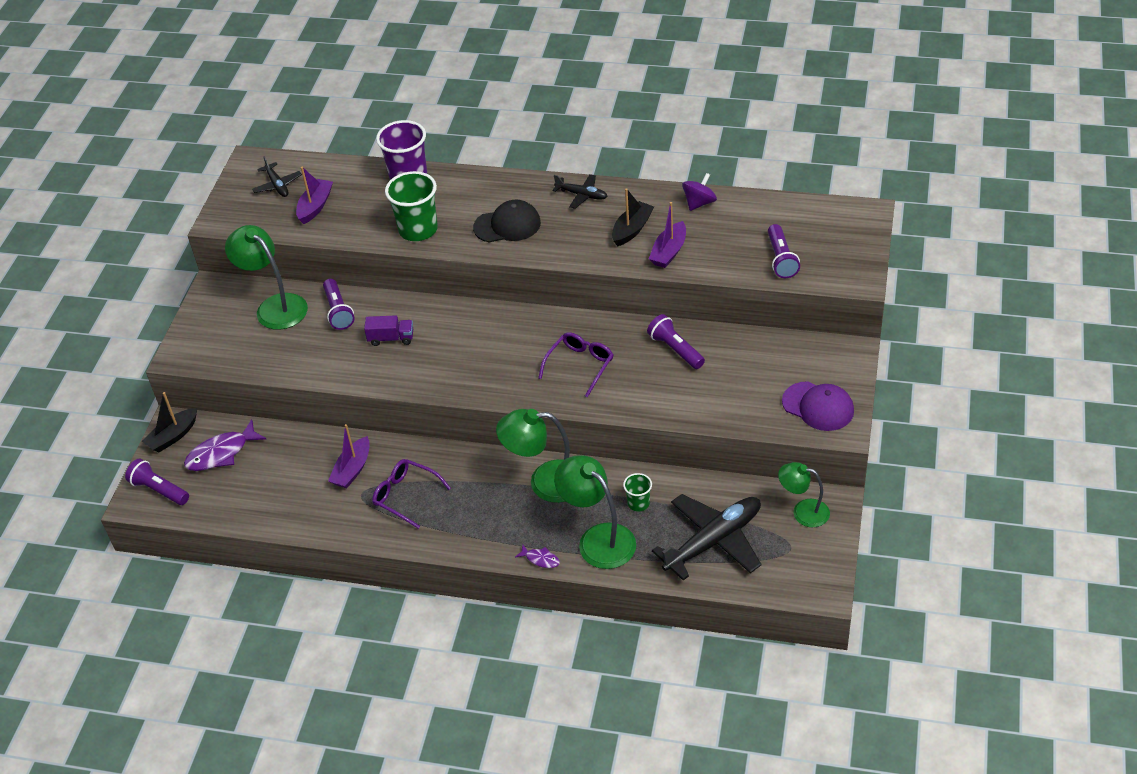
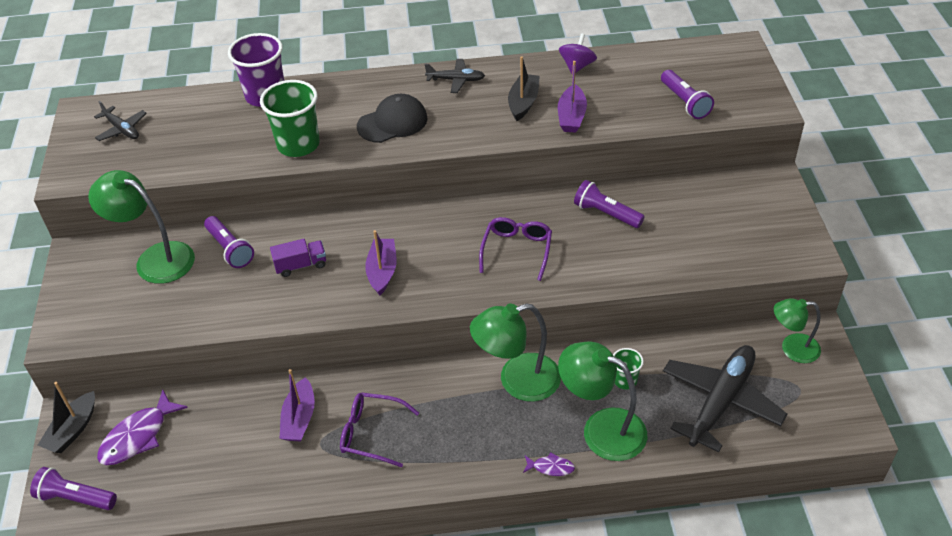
camera: 20 degrees left, 0 degrees up
purple boat [296,167,333,224] -> purple boat moved to [365,230,397,295]
purple cap [782,381,854,431] -> none

